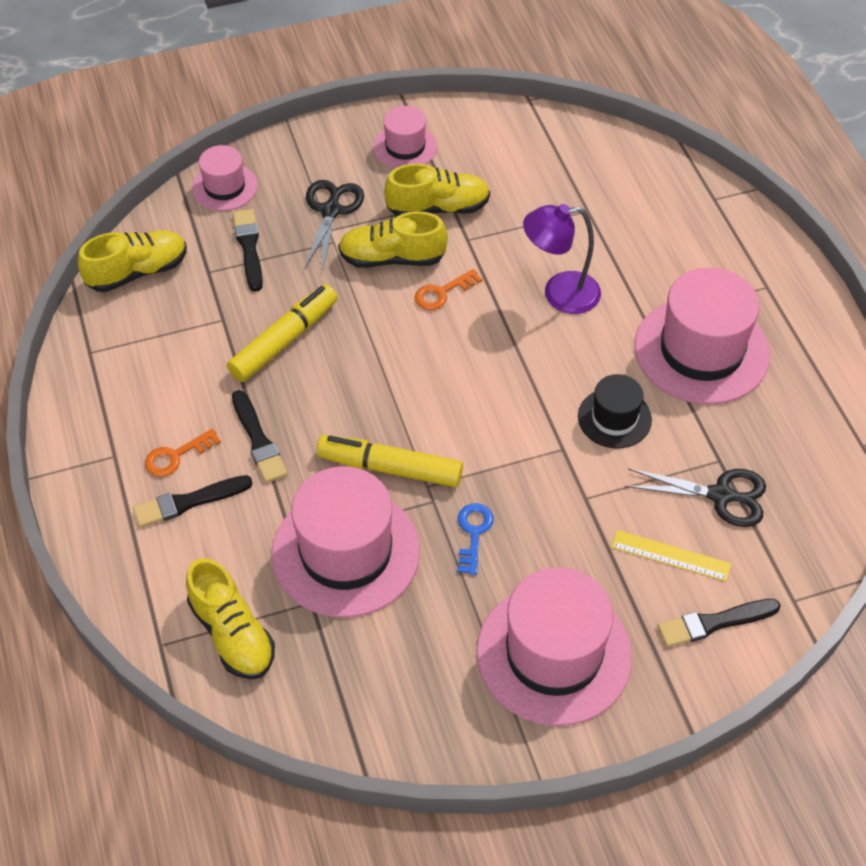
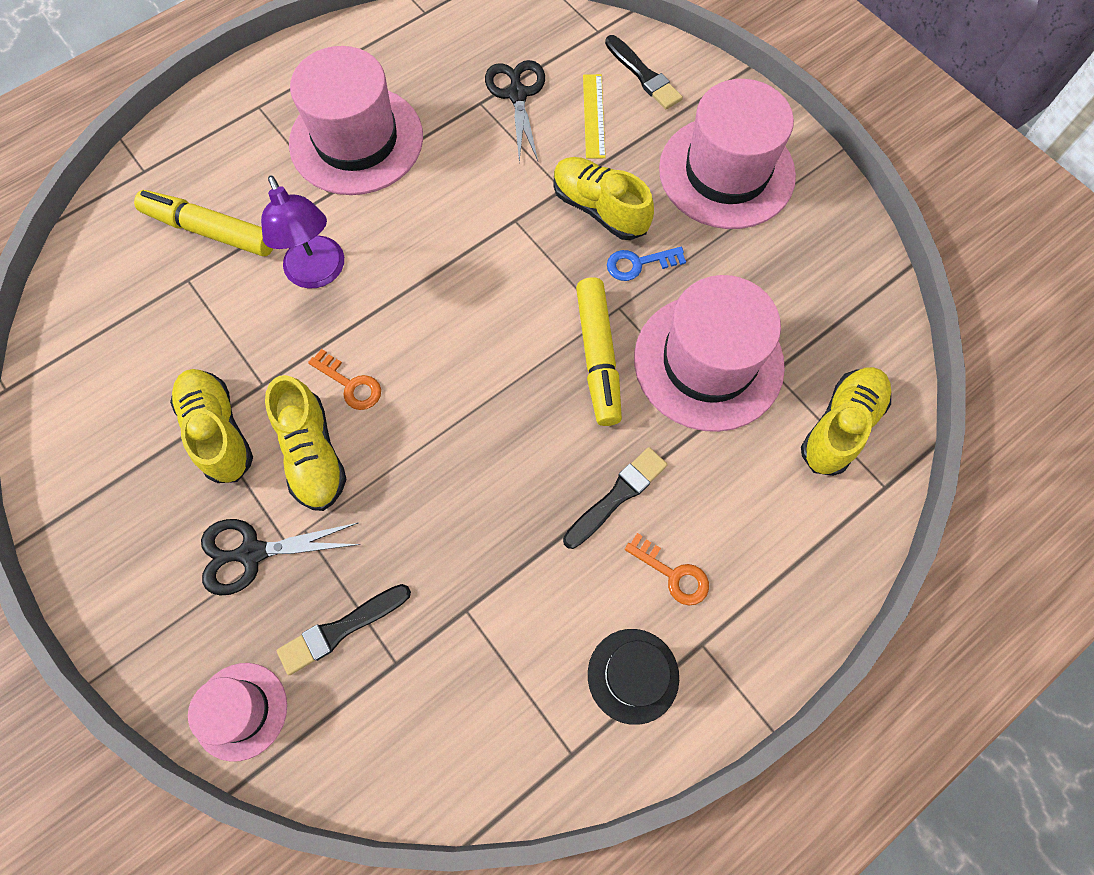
camera: 110 degrees left, 15 degrees up
yellow shoe [78,230,187,292] -> yellow shoe moved to [553,157,654,240]
black brush [133,475,253,527] -> none
yellow marker [227,284,338,382] -> yellow marker moved to [134,190,273,256]
pink hat [373,106,437,169] -> none
black hat [578,374,652,449] -> black hat moved to [588,629,679,725]

